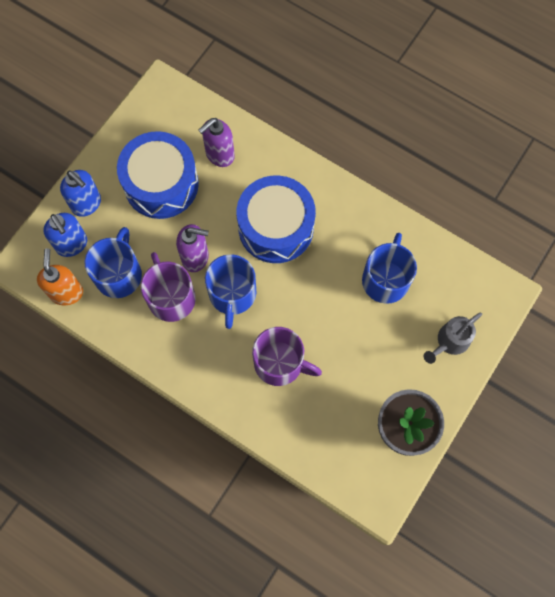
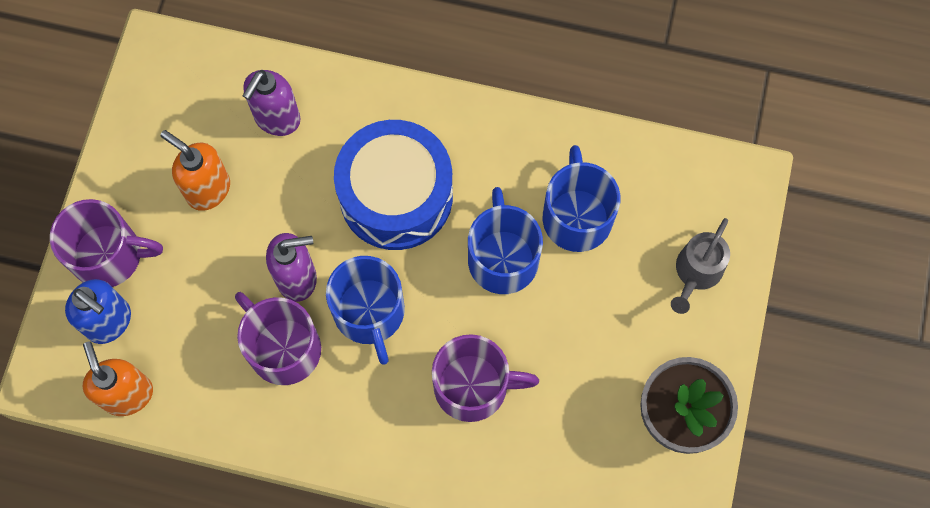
camera: 20 degrees left, 0 degrees up
blue soap dispenser [60,170,101,217] -> purple mug [50,199,163,287]
blue mug [85,227,142,298] -> blue mug moved to [468,187,543,294]
blue drum [117,131,199,219] -> orange soap dispenser [160,130,230,211]

